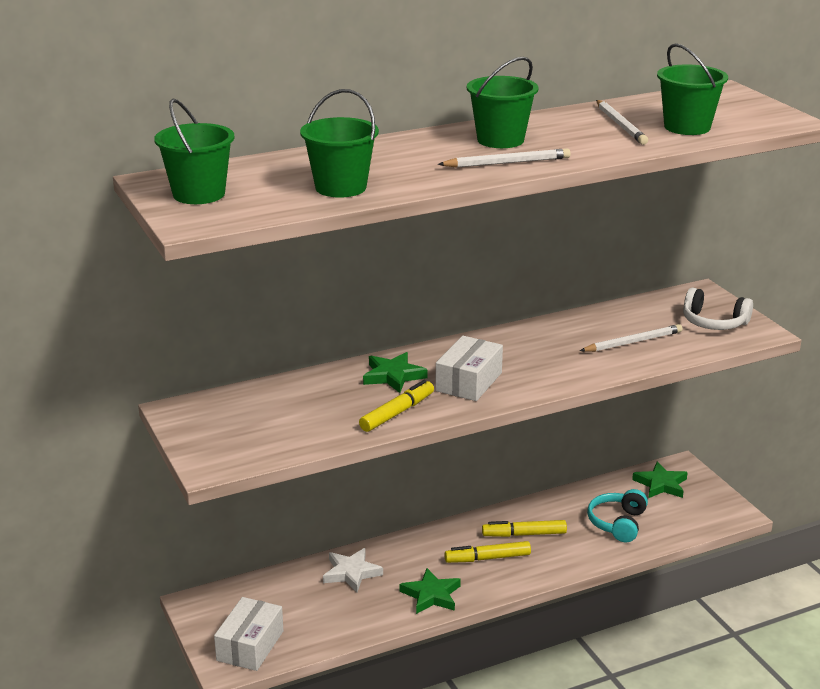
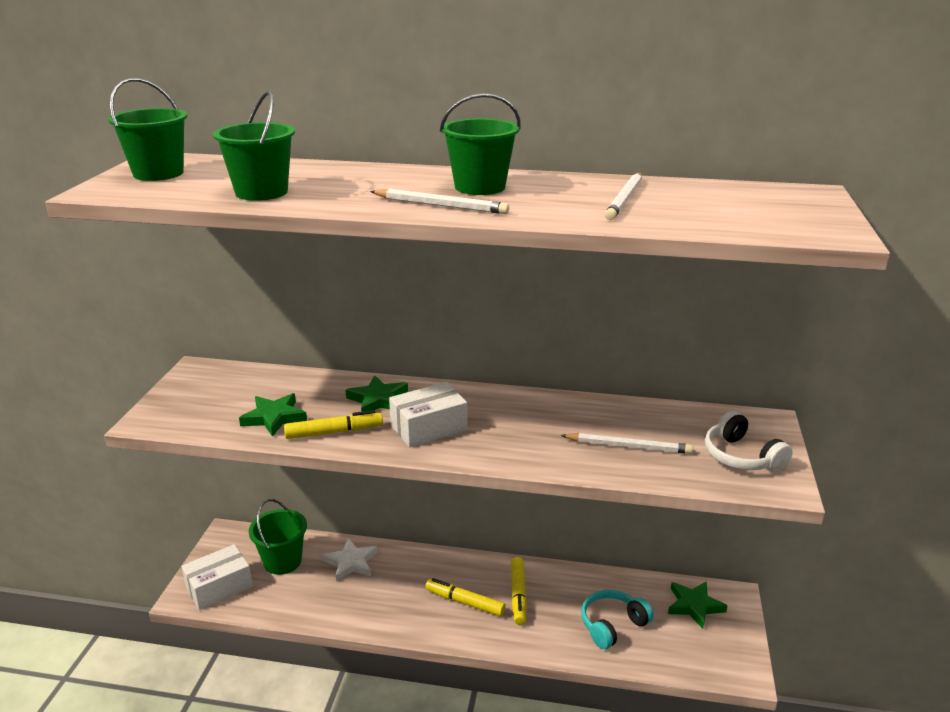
camera: 35 degrees right, 0 degrees up
green star [400,568,461,614] -> green star moved to [239,393,307,437]
yellow marker [482,520,567,537] -> yellow marker turned 120 degrees counterclockwise [511,557,527,625]
green bucket [657,43,728,135] -> green bucket moved to [249,499,307,575]

